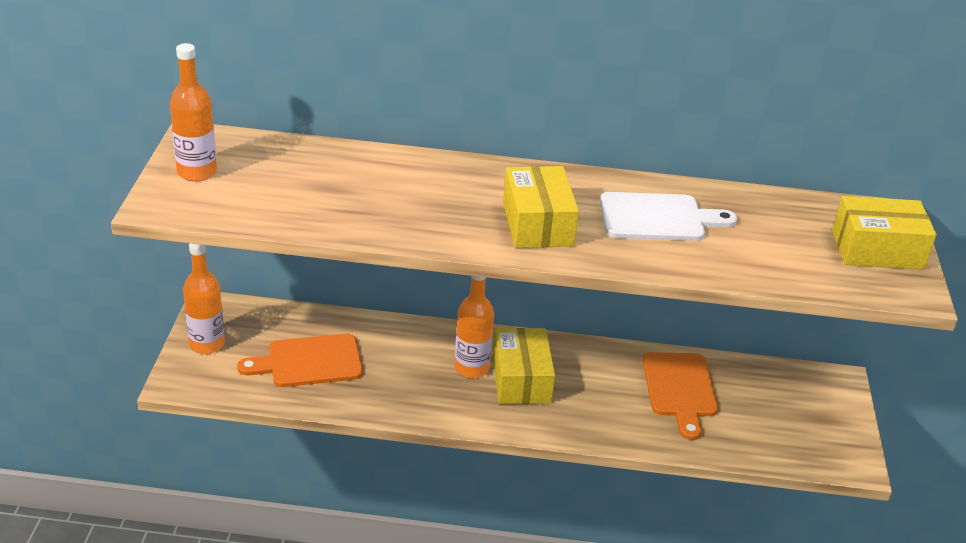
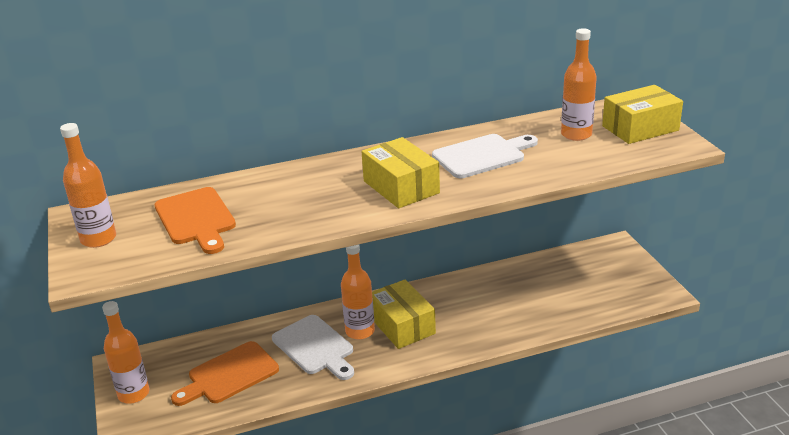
camera: 20 degrees left, 5 degrees down
orange cutting board [642,352,718,440] -> orange cutting board moved to [155,187,236,254]
none -> white cutting board [272,315,354,380]
none -> orange bottle [561,28,597,141]

